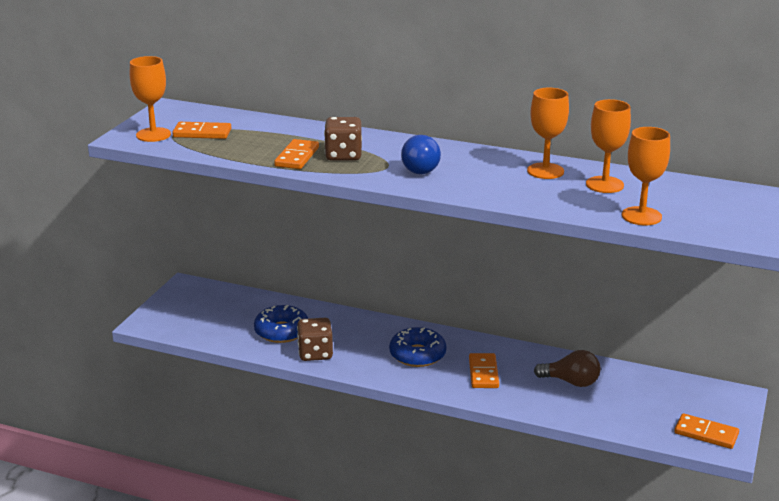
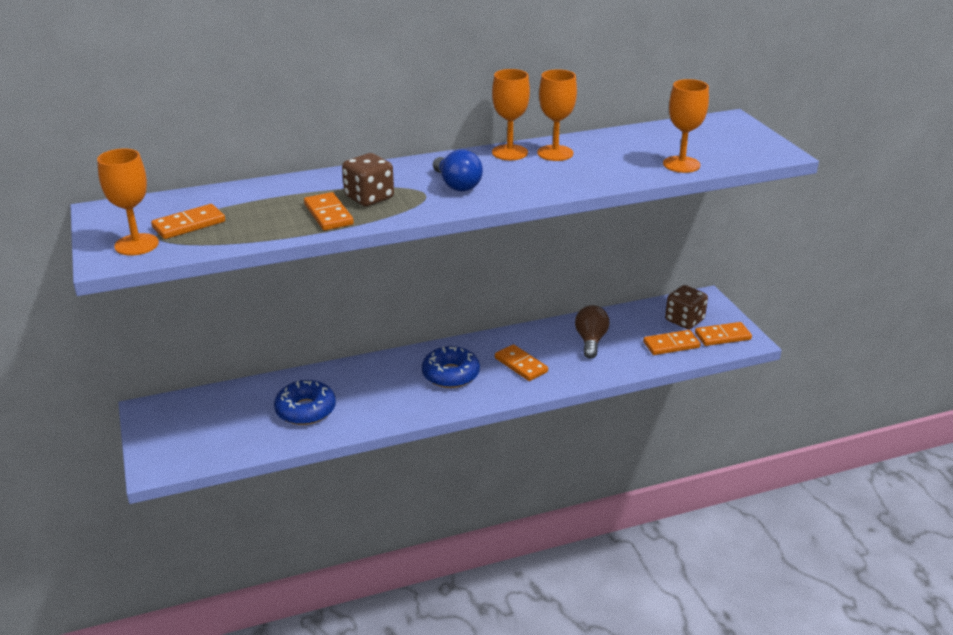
camera: 40 degrees left, 5 degrees up
brown dice [297,318,333,361] -> brown dice moved to [665,285,708,329]
brown light bulb [534,350,600,387] -> brown light bulb turned 60 degrees counterclockwise [575,305,609,359]
orange goblet [586,99,631,193] -> orange goblet moved to [492,69,530,160]
none -> orange domino [643,330,701,355]

